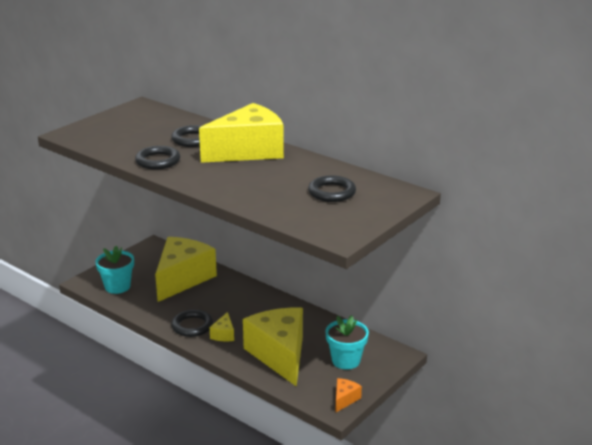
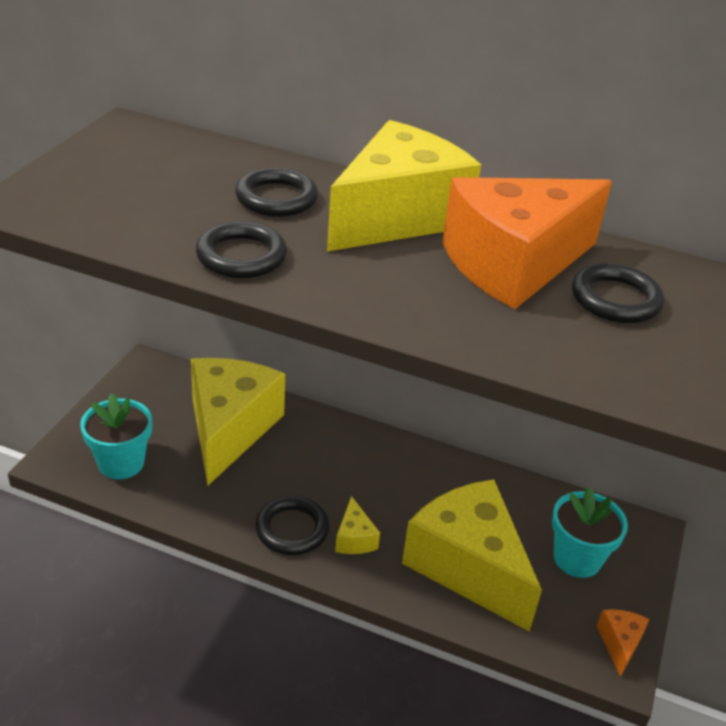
camera: 20 degrees left, 10 degrees up
none -> orange cheese [442,177,612,309]

